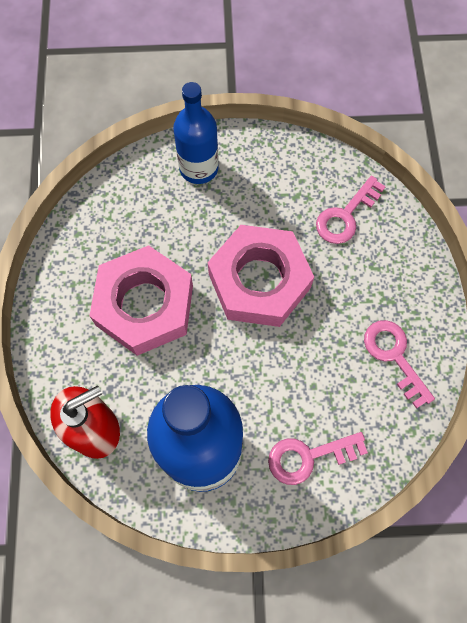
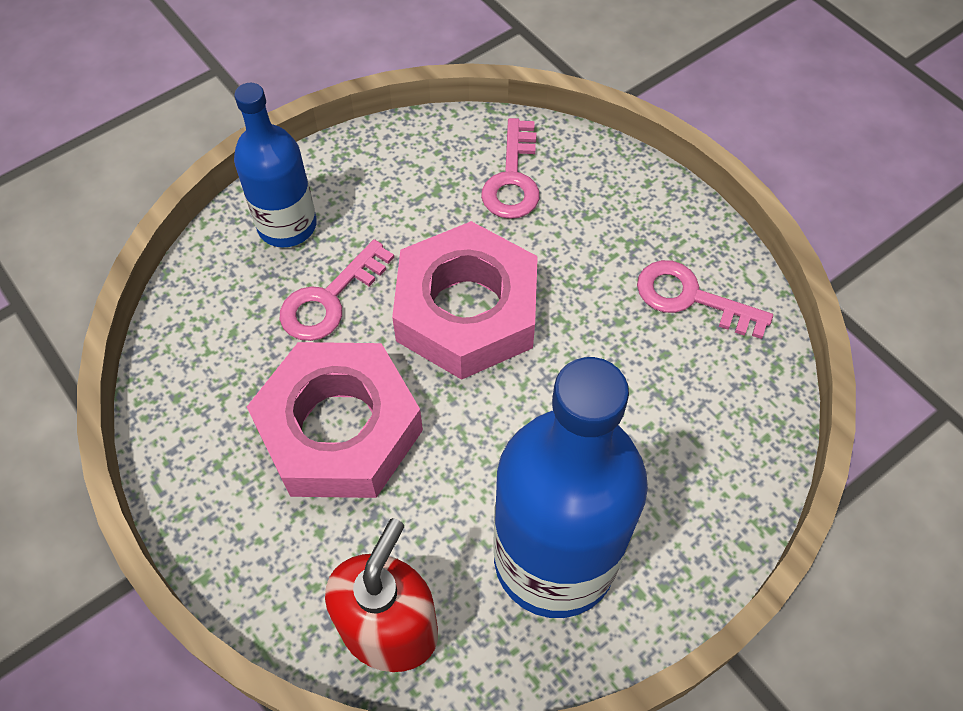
camera: 35 degrees left, 10 degrees down
pink key [268,432,368,485] -> pink key moved to [280,239,394,341]

